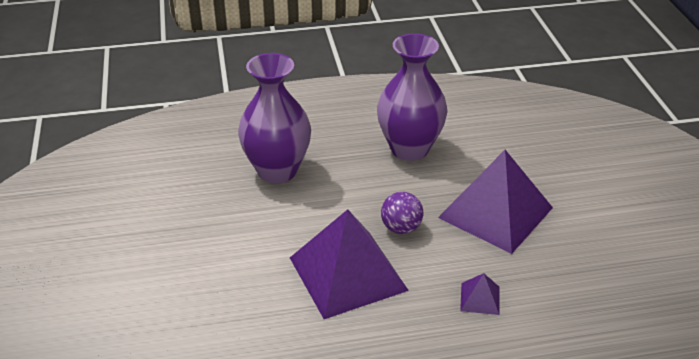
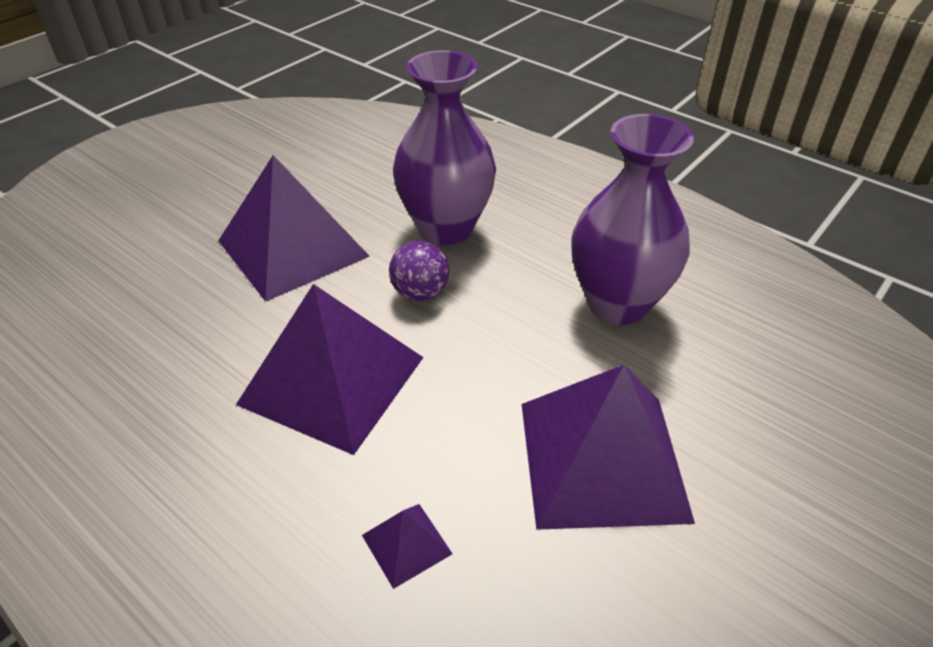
camera: 50 degrees right, 5 degrees up
purple ball [381,192,423,234] -> purple ball moved to [389,241,449,301]
none -> purple pyramid [218,155,370,302]

